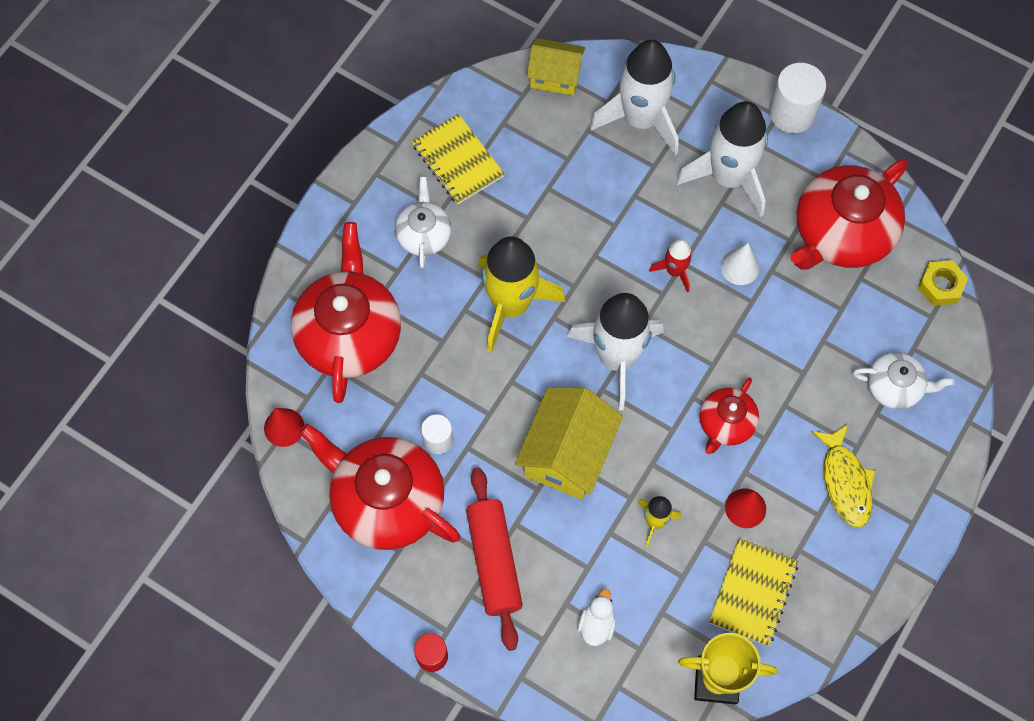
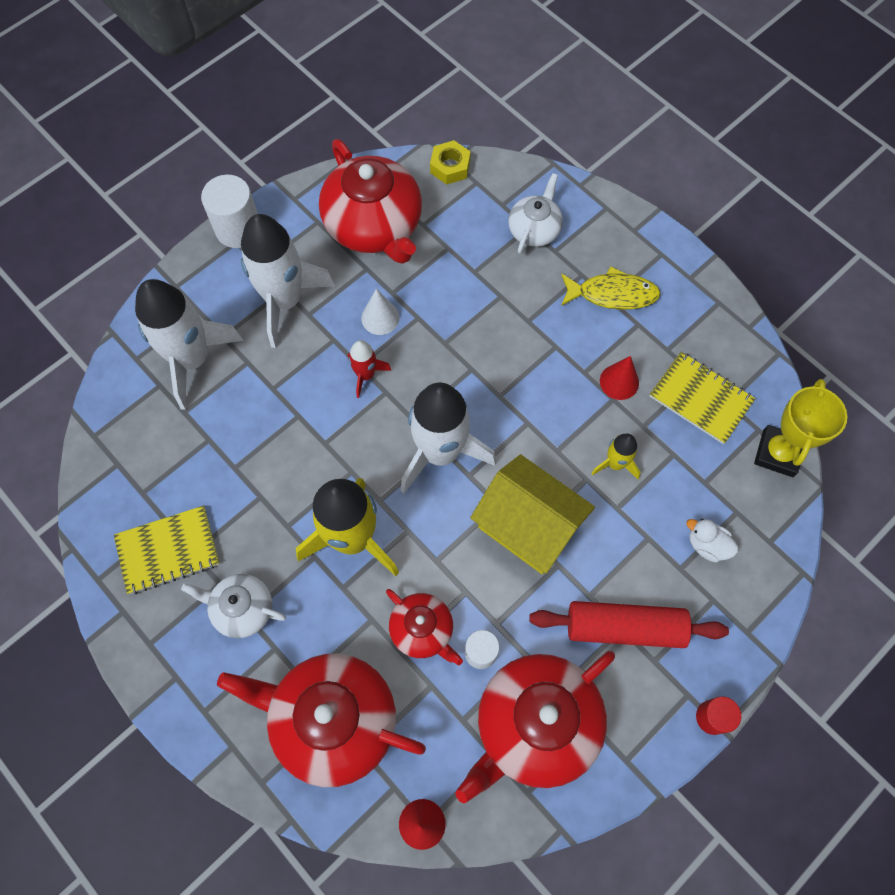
camera: 75 degrees left, 0 degrees up
yellow house [527,38,585,96] -> none
red teapot [700,378,759,454] -> red teapot moved to [386,589,463,665]

